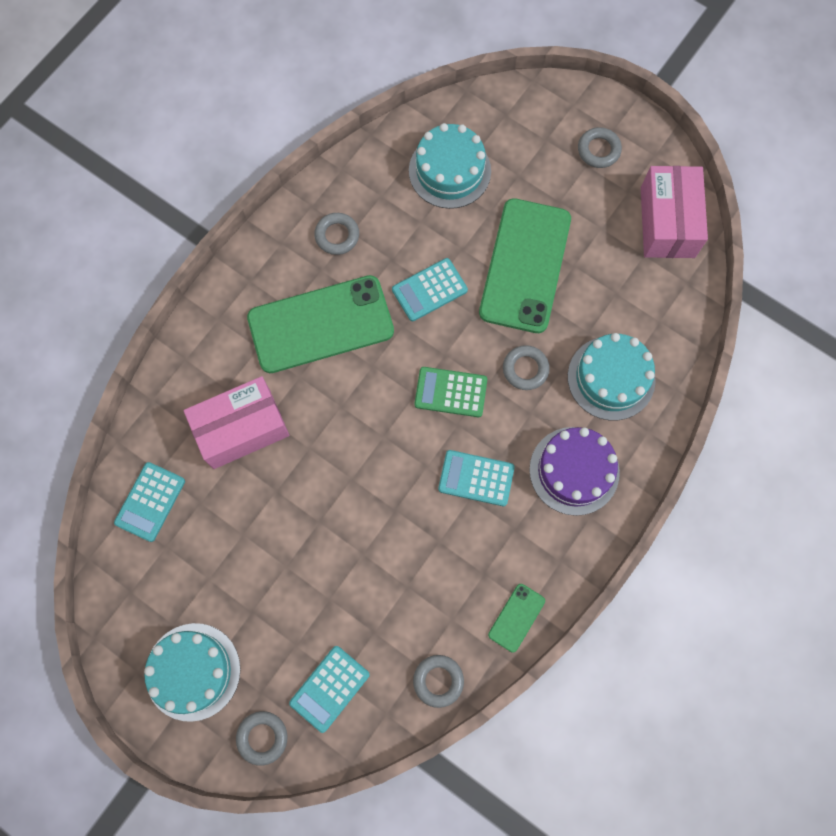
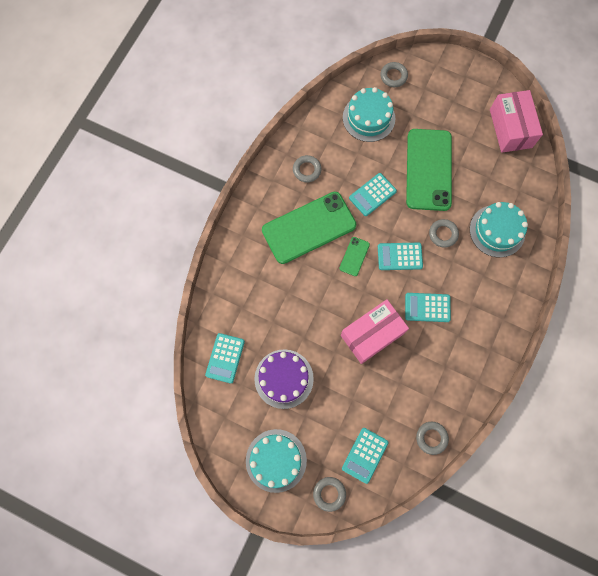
camera: 10 degrees left, 0 degrees up
pink box [183,376,290,469] -> pink box moved to [341,299,409,364]
green calculator [414,367,487,417] -> turquoise calculator [378,243,423,270]
green phone [488,584,545,652] -> green phone moved to [339,237,370,276]
purple cake [529,427,620,516] -> purple cake moved to [254,349,314,409]
grey ring [578,127,622,168] -> grey ring moved to [381,62,408,87]

